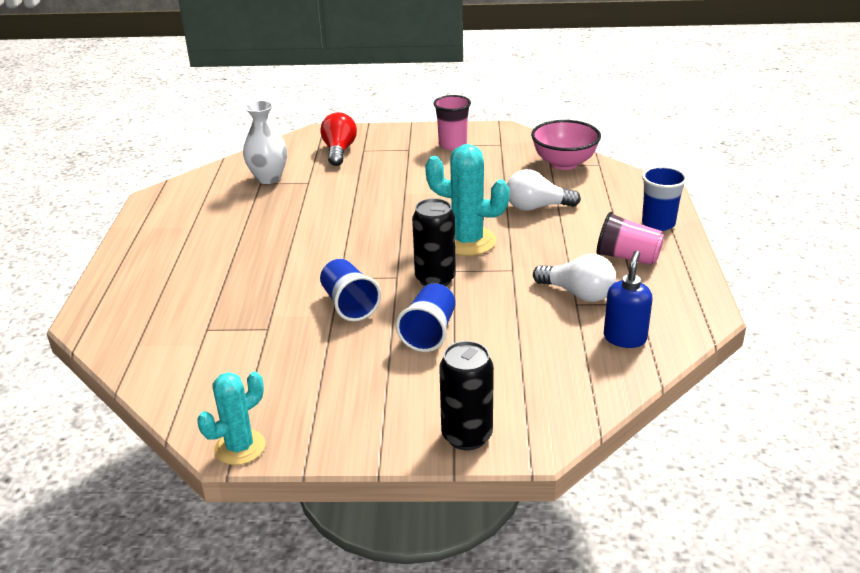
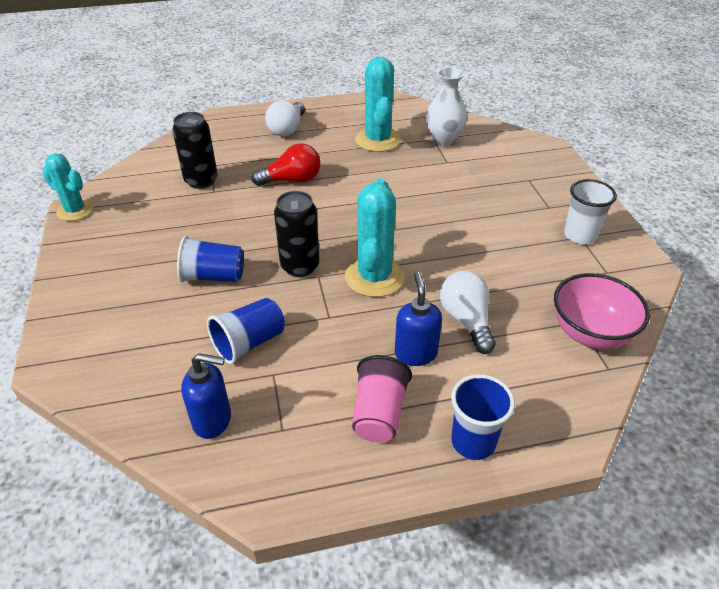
camera: 75 degrees right, 10 degrees up
red light bulb [320,112,357,166] -> red light bulb moved to [251,143,320,186]
blue cup [320,259,381,322] -> blue cup moved to [207,298,285,364]
pink cup [433,95,471,150] -> white cup [564,179,617,245]
black can [439,341,494,450] -> black can moved to [172,112,218,189]
white light bulb [533,254,616,302] -> white light bulb moved to [265,100,305,136]
none -> turquoise cactus [355,57,401,152]
none -> blue soap dispenser [395,272,442,366]

